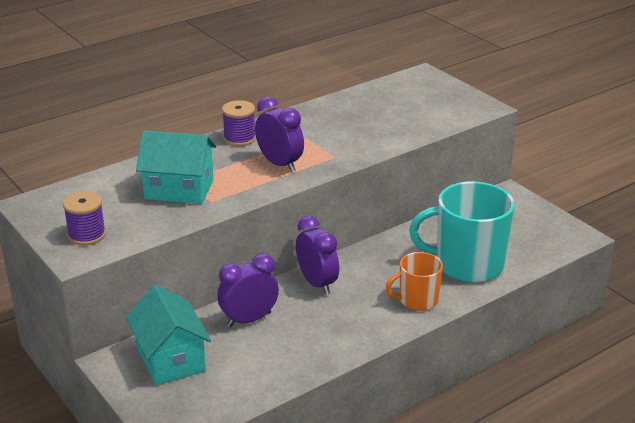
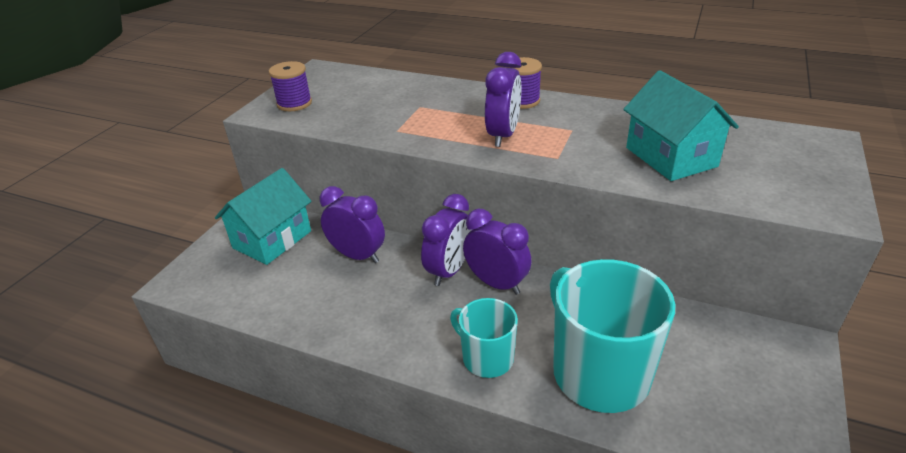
camera: 60 degrees right, 5 degrees up
turquoise house [136,130,216,204] -> turquoise house moved to [623,70,739,181]
orange mug [386,252,443,311] -> turquoise mug [450,298,518,378]
none -> purple clock [463,209,531,295]

